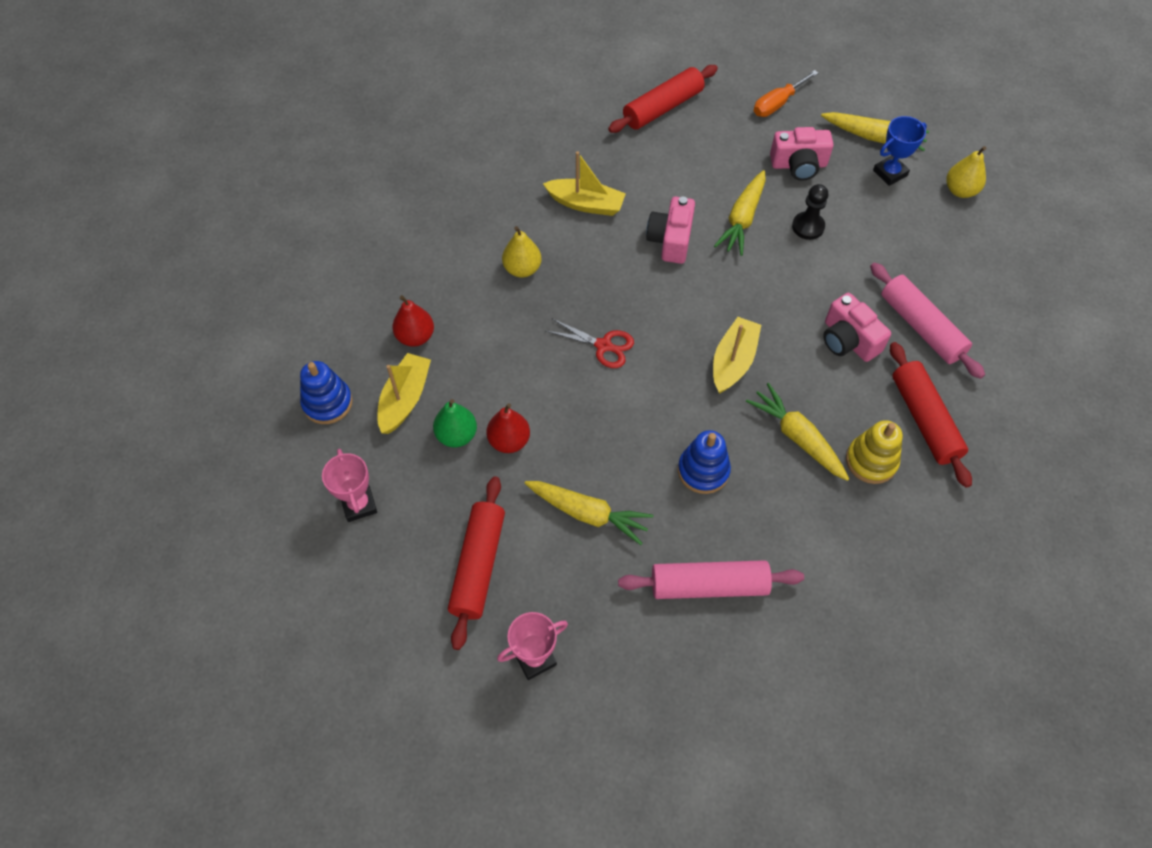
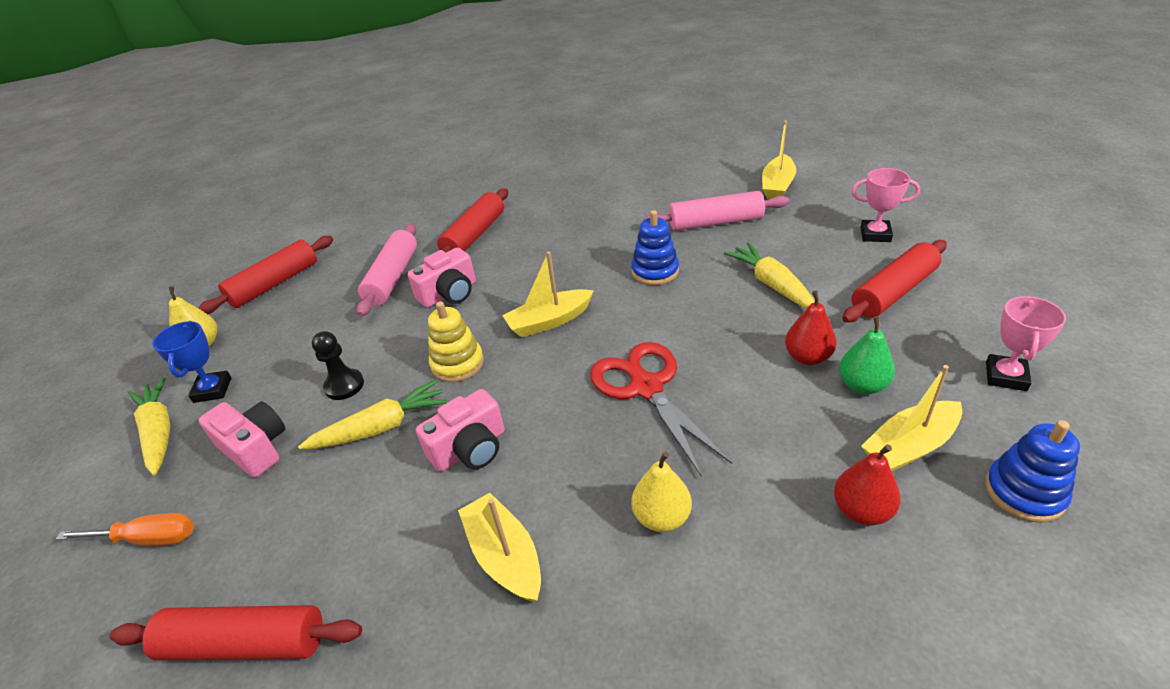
camera: 135 degrees left, 20 degrees down
red scissors [546,319,634,368] -> red scissors [590,342,732,477], size x1.69
pink rolling pin [618,560,804,599] -> pink rolling pin turned 45 degrees counterclockwise [644,191,789,231]
yellow carrot [746,383,849,481] -> none
pink camera [823,293,891,362] -> pink camera turned 45 degrees clockwise [407,248,476,308]
yellow stacking toy [846,420,903,484] -> yellow stacking toy moved to [428,301,484,382]
blue trophy [873,116,927,186] -> blue trophy turned 75 degrees clockwise [153,321,231,403]
none -> red rolling pin [199,236,333,314]
none -> yellow boat [762,120,796,199]

